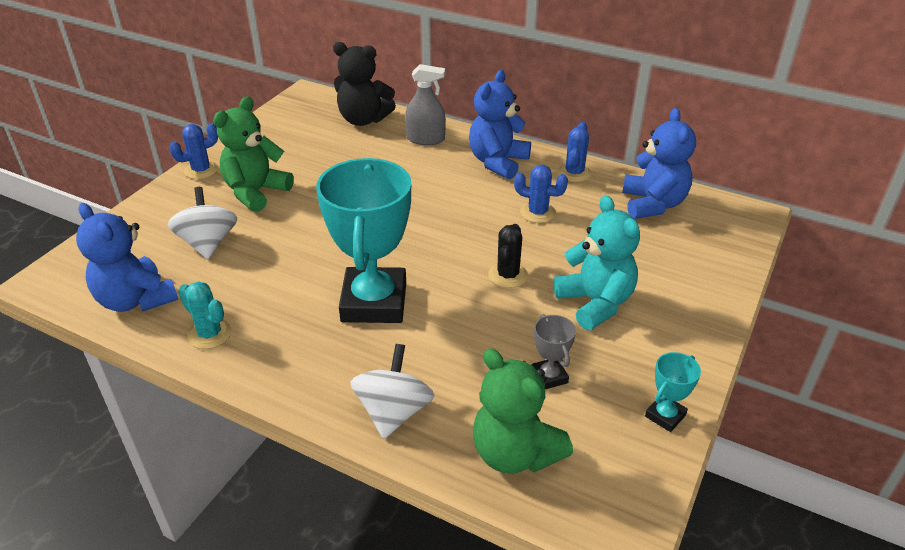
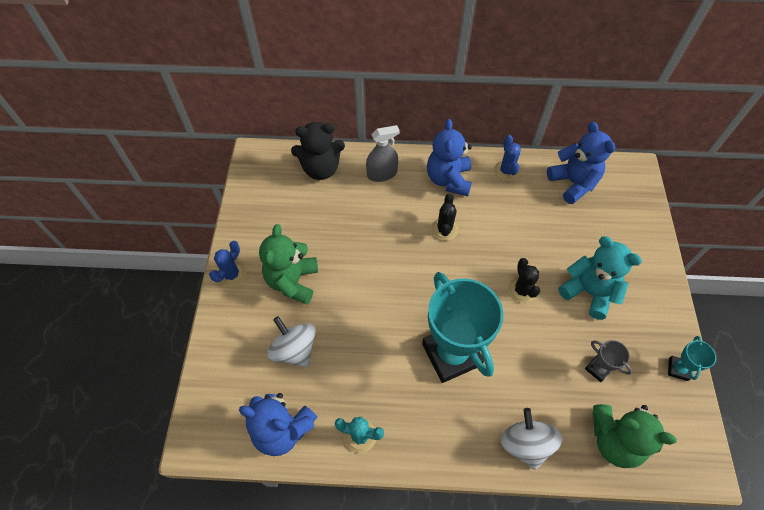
camera: 25 degrees left, 20 degrees up
blue cactus [514,165,568,223] -> none
none -> black cactus [431,193,458,241]

